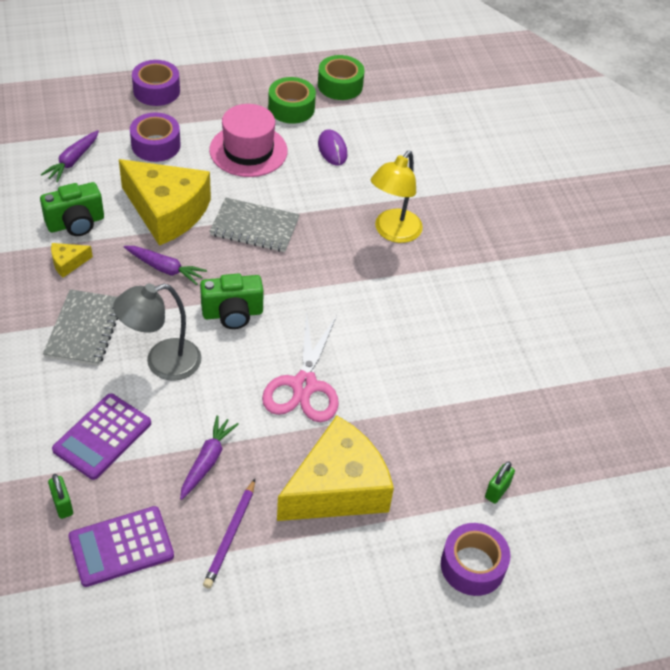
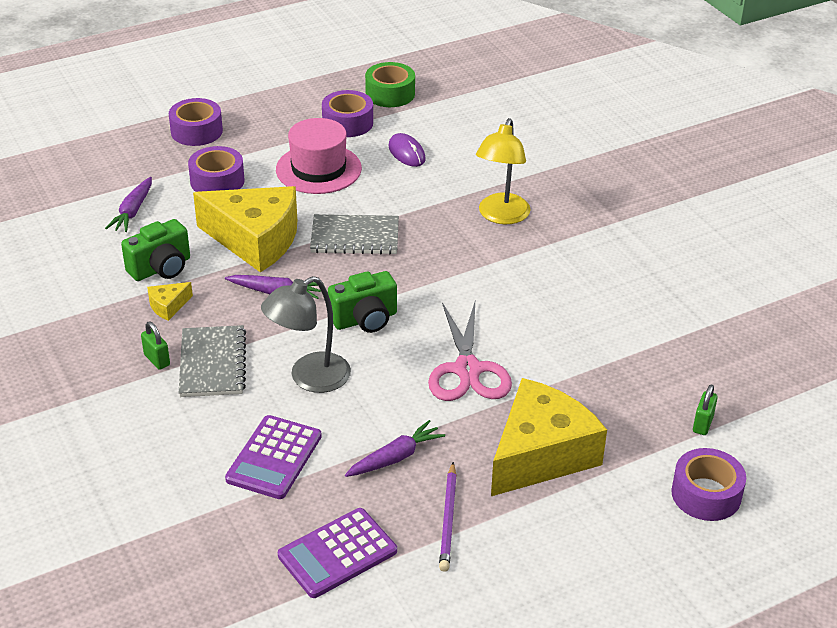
camera: 10 degrees left, 10 degrees down
green padlock [48,474,73,519] -> green padlock moved to [141,322,170,370]
purple carrot [180,415,239,500] -> purple carrot turned 45 degrees clockwise [345,420,445,477]
green tape [268,77,316,124] -> purple tape [322,90,373,137]

